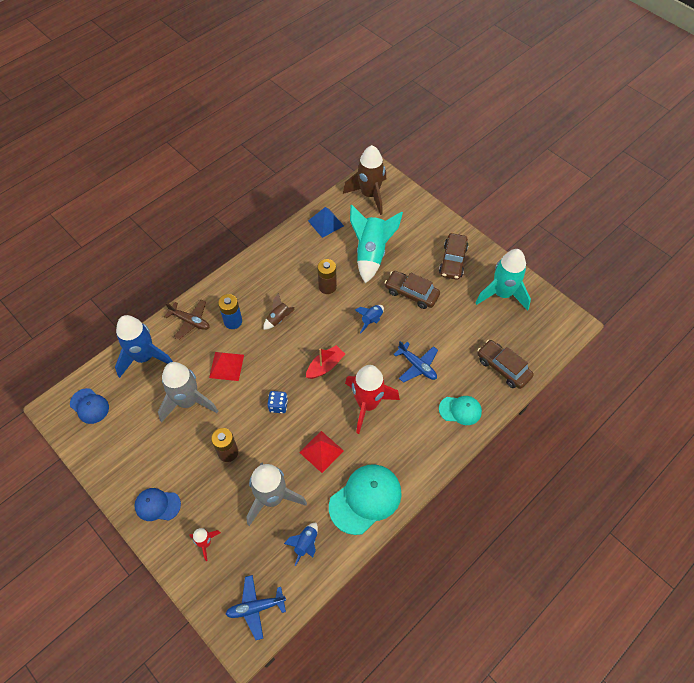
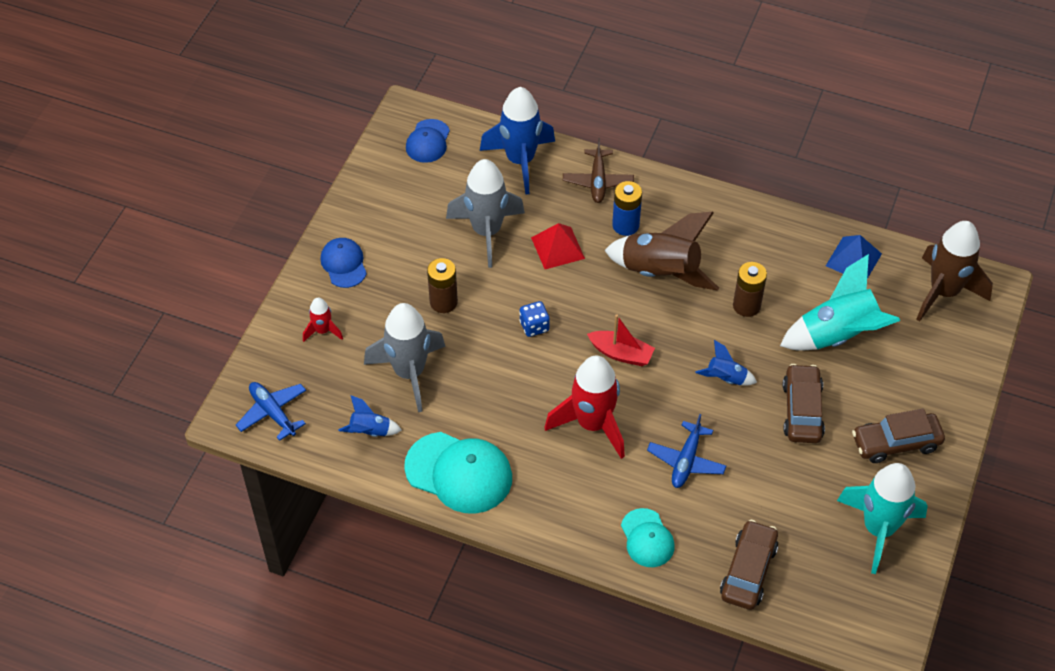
camera: 65 degrees right, 5 degrees down
brown rocket [263,293,295,330] -> brown rocket [604,212,719,291], size x2.06
red pyramid [299,431,344,473] -> none

